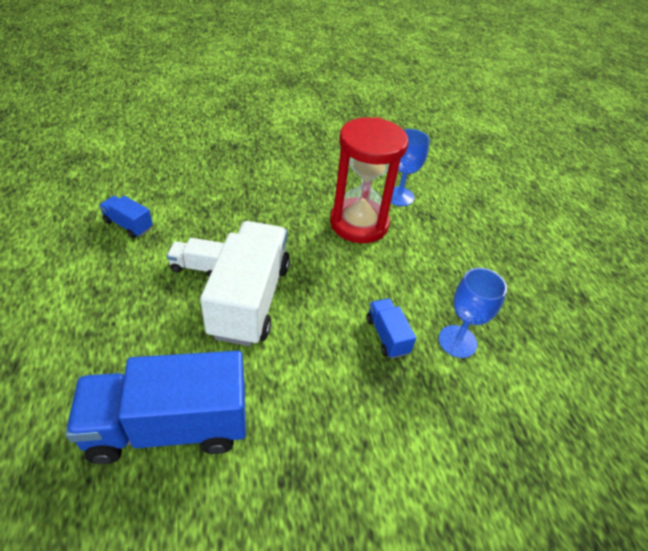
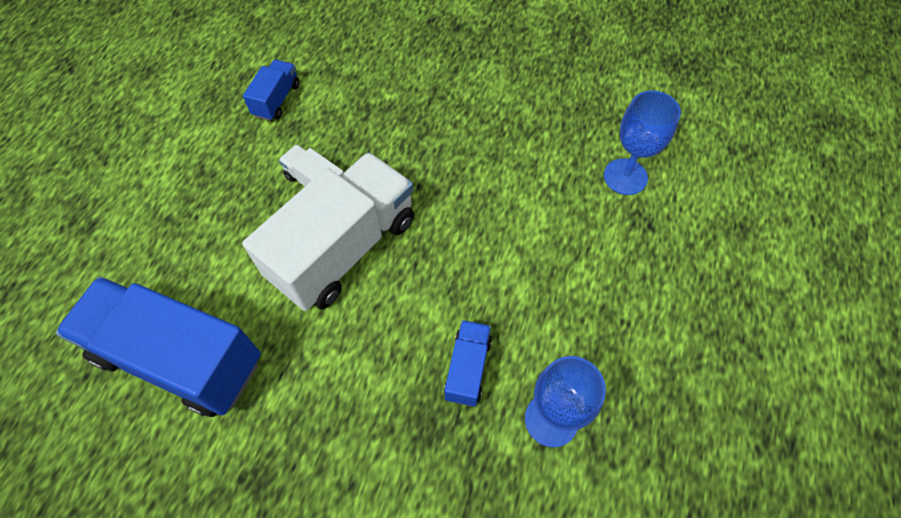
camera: 35 degrees right, 15 degrees up
blue truck [99,196,153,238] -> blue truck turned 45 degrees clockwise [243,60,300,121]
red hourglass [330,117,408,243] -> none

